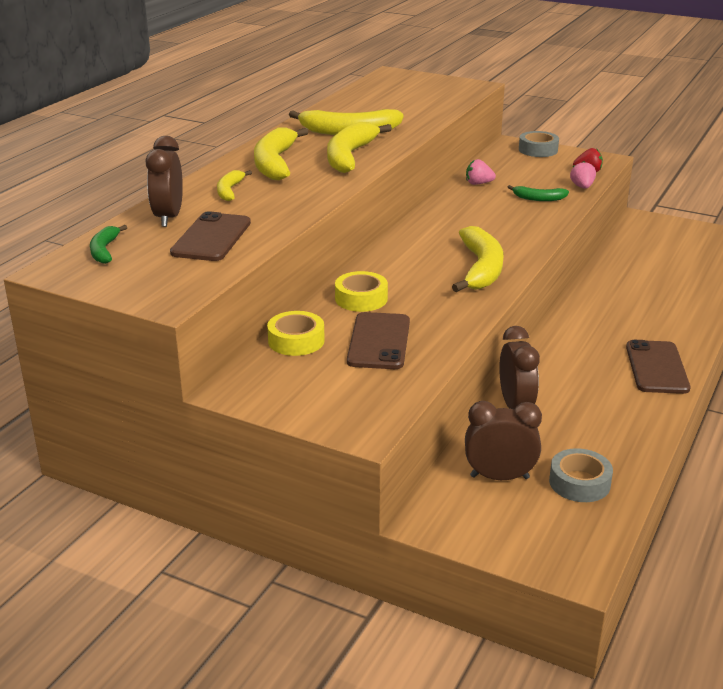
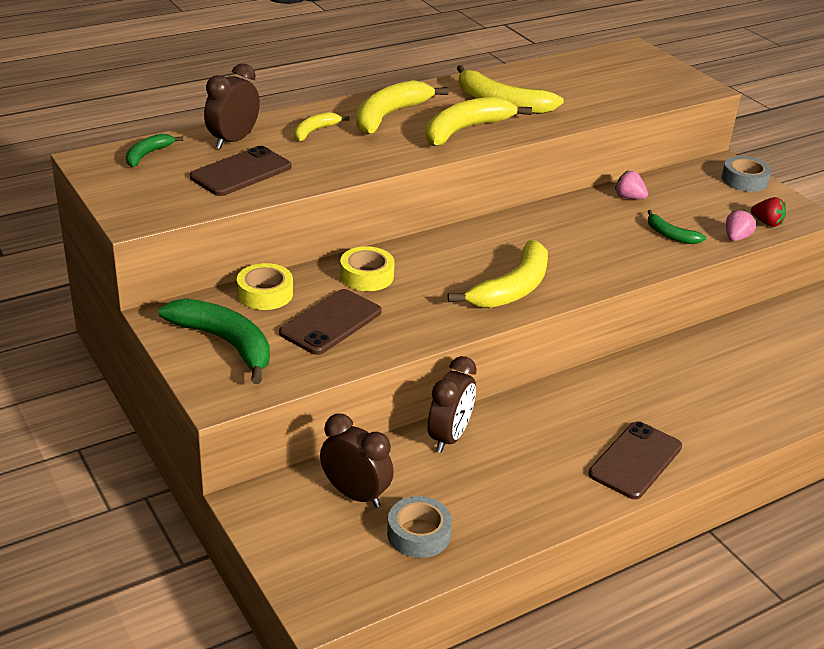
camera: 30 degrees right, 5 degrees up
none -> green banana [159,298,270,384]

